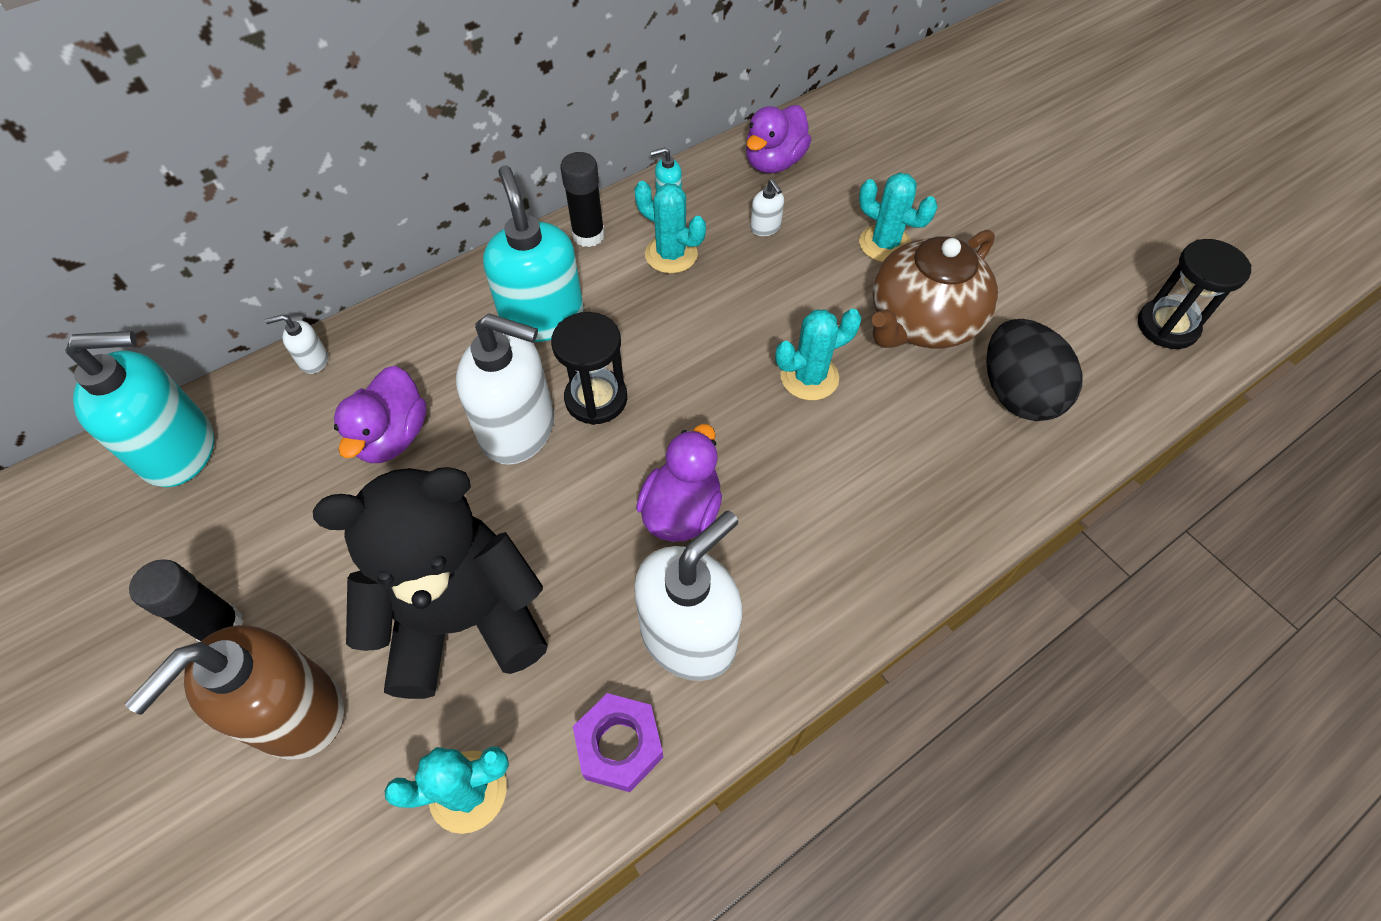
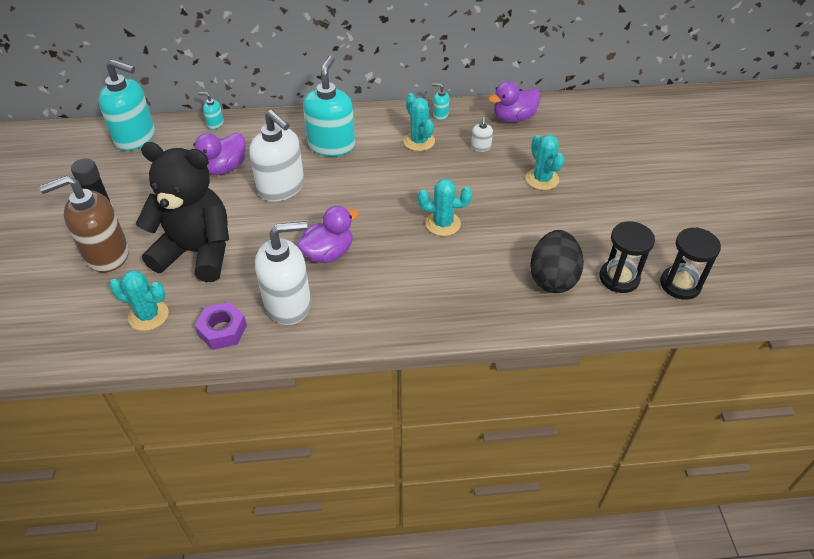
camera: 30 degrees right, 10 degrees down
white soap dispenser [265,314,328,374] -> turquoise soap dispenser [199,92,224,129]
black hourglass [551,312,627,425] -> black hourglass moved to [599,221,655,293]
black glue stick [560,152,605,247] -> none
brown teapot [872,229,998,348] -> none

